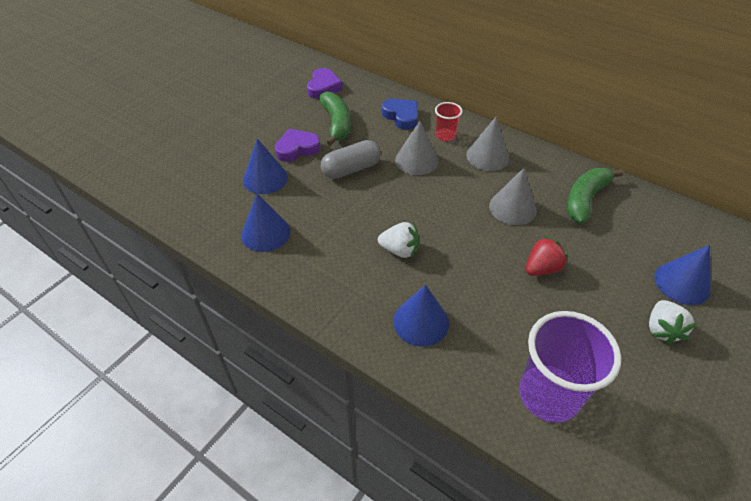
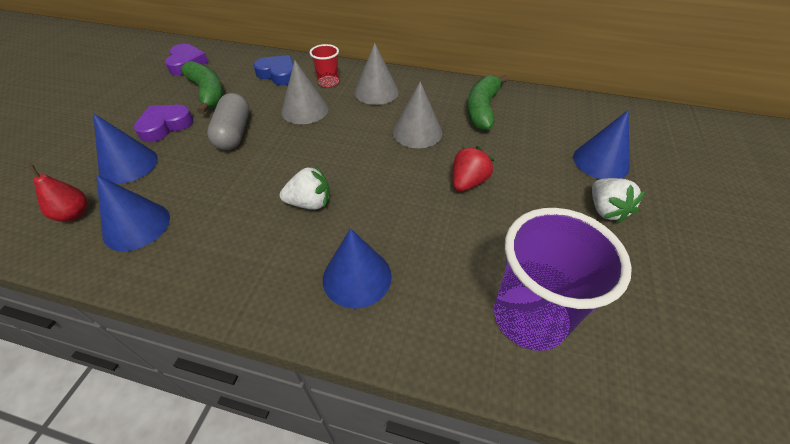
camera: 20 degrees left, 0 degrees up
grey capsule [321,140,381,179] -> grey capsule turned 45 degrees counterclockwise [207,93,249,150]
none -> red pear [28,165,87,222]

